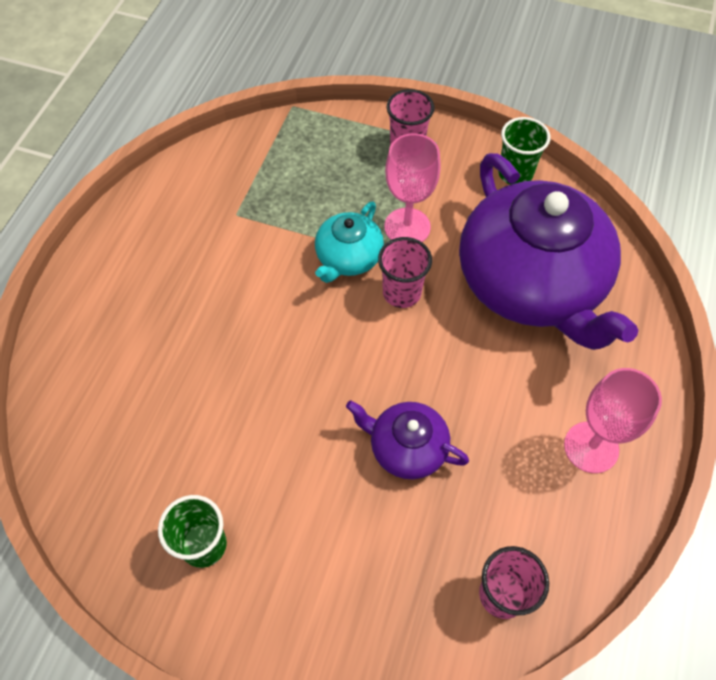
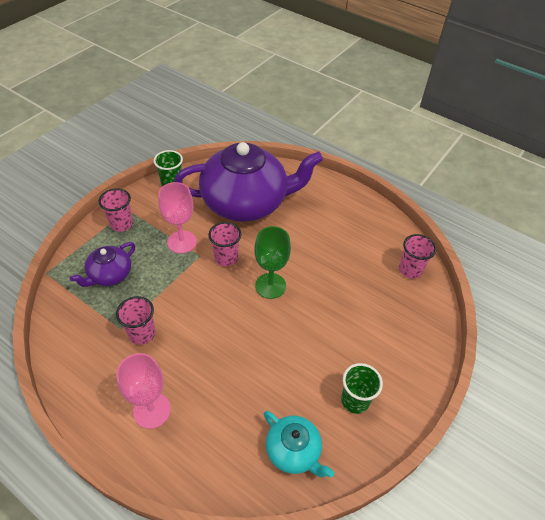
camera: 75 degrees left, 10 degrees down
turquoise teapot [315,201,384,283] -> turquoise teapot moved to [264,411,334,477]
purple teapot [346,400,469,479] -> purple teapot moved to [70,242,135,287]
pink goblet [564,368,662,473] -> pink goblet moved to [116,353,171,429]
none -> pink cup [116,296,155,345]
none -> green goblet [254,226,291,299]

